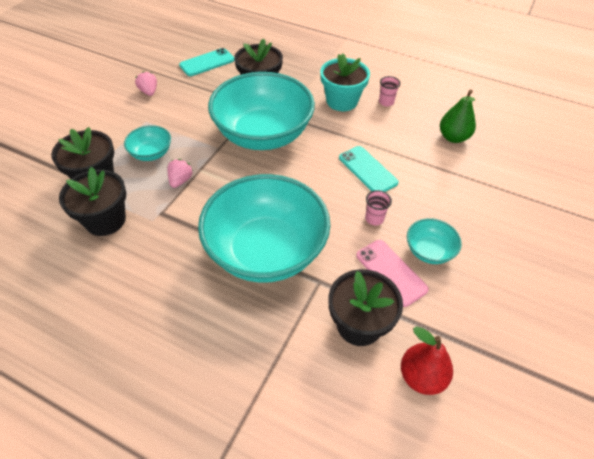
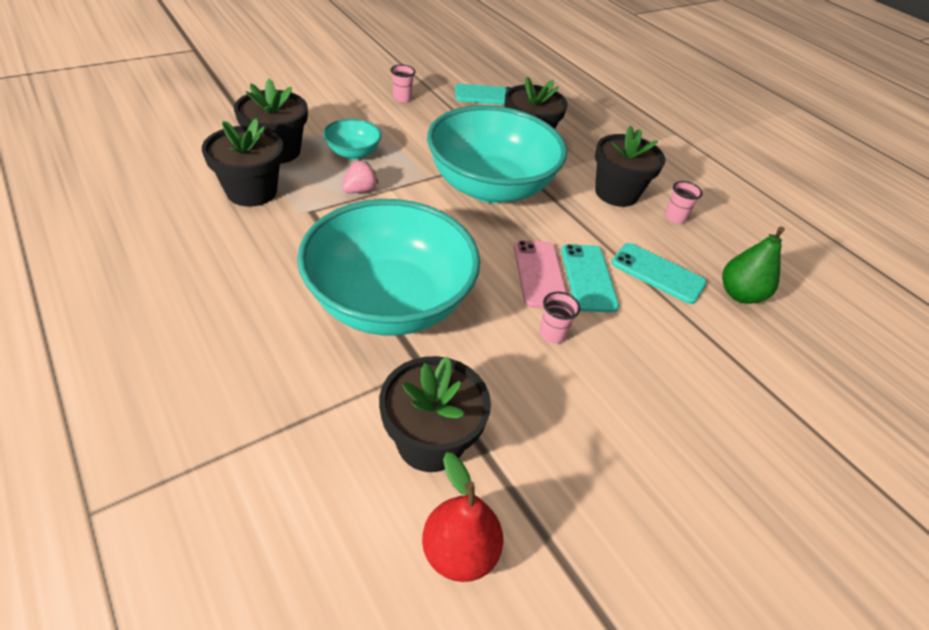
camera: 25 degrees right, 5 degrees down
pink strawberry [135,71,157,96] -> pink cup [391,65,416,102]
turquoise flower pot [320,53,370,111] -> black flower pot [595,125,665,207]
pink phone [356,240,429,307] -> pink phone moved to [514,241,567,308]
turquoise bowl [407,218,461,264] -> none
none -> turquoise phone [611,243,707,304]

